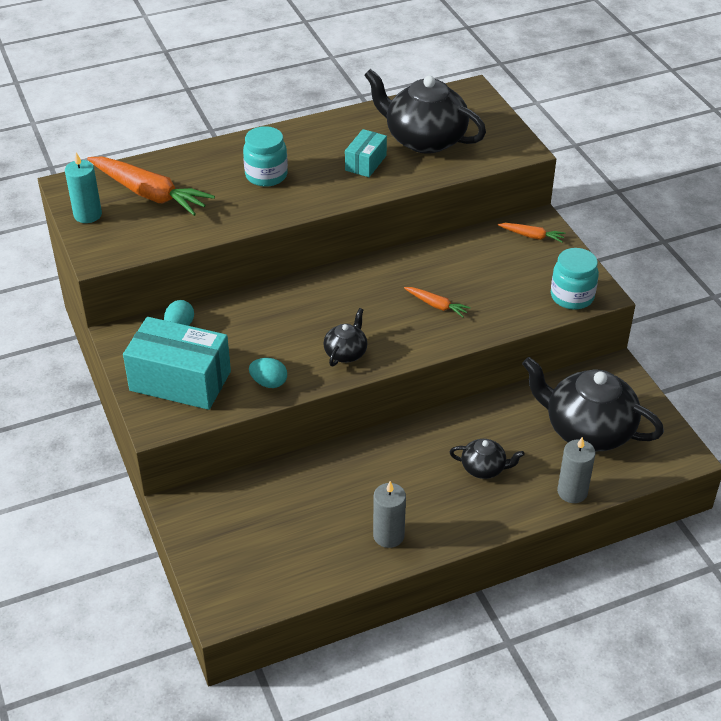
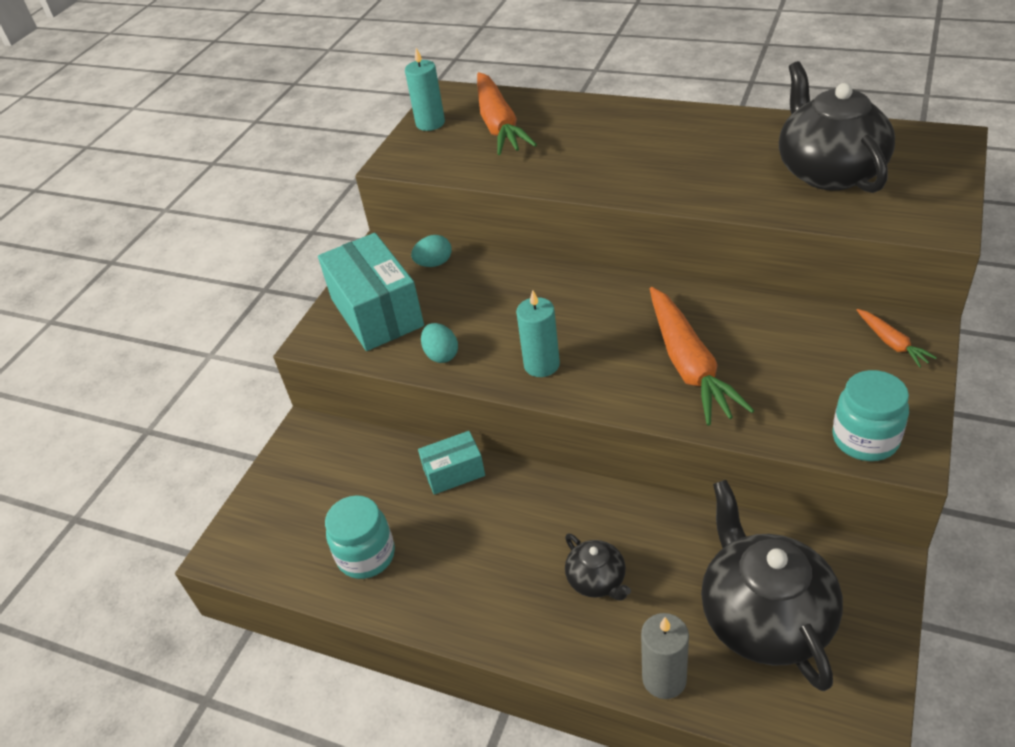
camera: 50 degrees right, 0 degrees up
turquoise jar [243,126,288,187] -> turquoise jar moved to [325,495,395,579]
black teapot [323,308,368,366] -> turquoise candle [516,290,560,377]
turquoise box [345,129,387,177] -> turquoise box moved to [418,431,485,495]
grey candle [373,481,406,548] -> none
orange carrot [404,287,471,317] -> orange carrot [650,287,755,425], size x2.12

